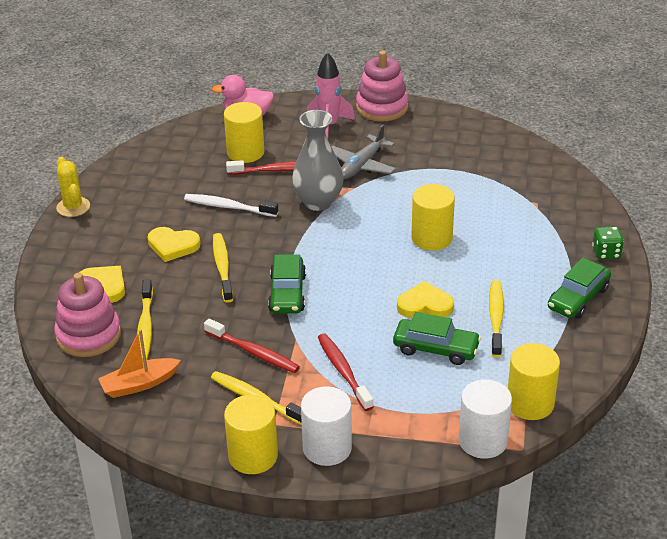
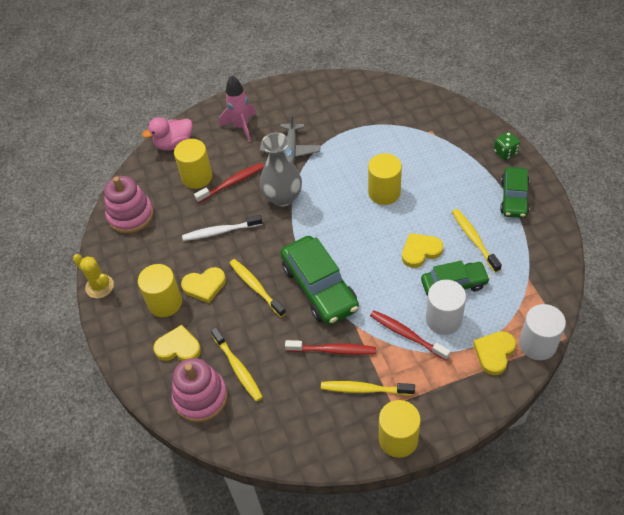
camera: 25 degrees left, 15 degrees up
orange boat [98,329,181,398] -> none
green car [268,254,306,314] -> green car [280,236,359,325], size x1.57
white cylinder [301,386,352,466] -> white cylinder moved to [426,280,466,335]
pink stacking toy [356,51,408,122] -> pink stacking toy moved to [104,176,154,234]
yellow cylinder [508,343,560,420] -> yellow cylinder moved to [138,264,182,317]
none -> yellow heart [473,331,516,375]

